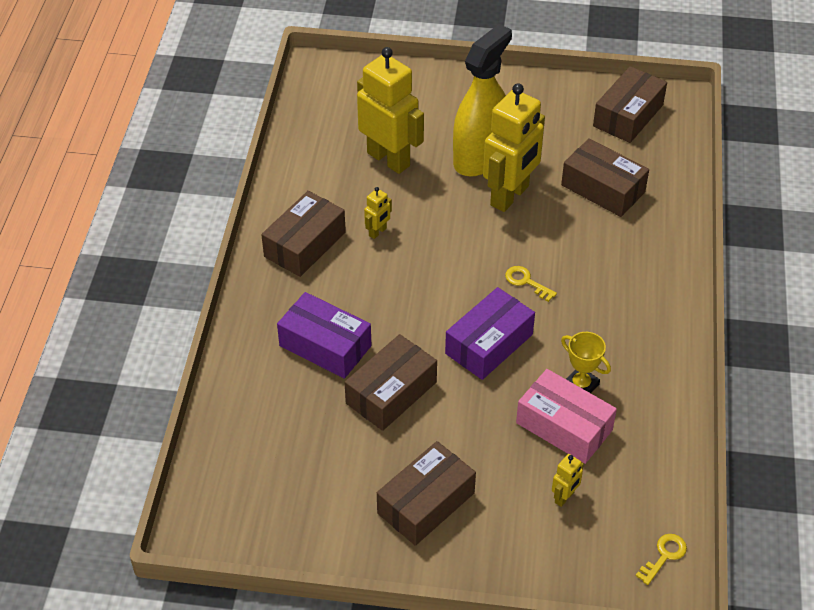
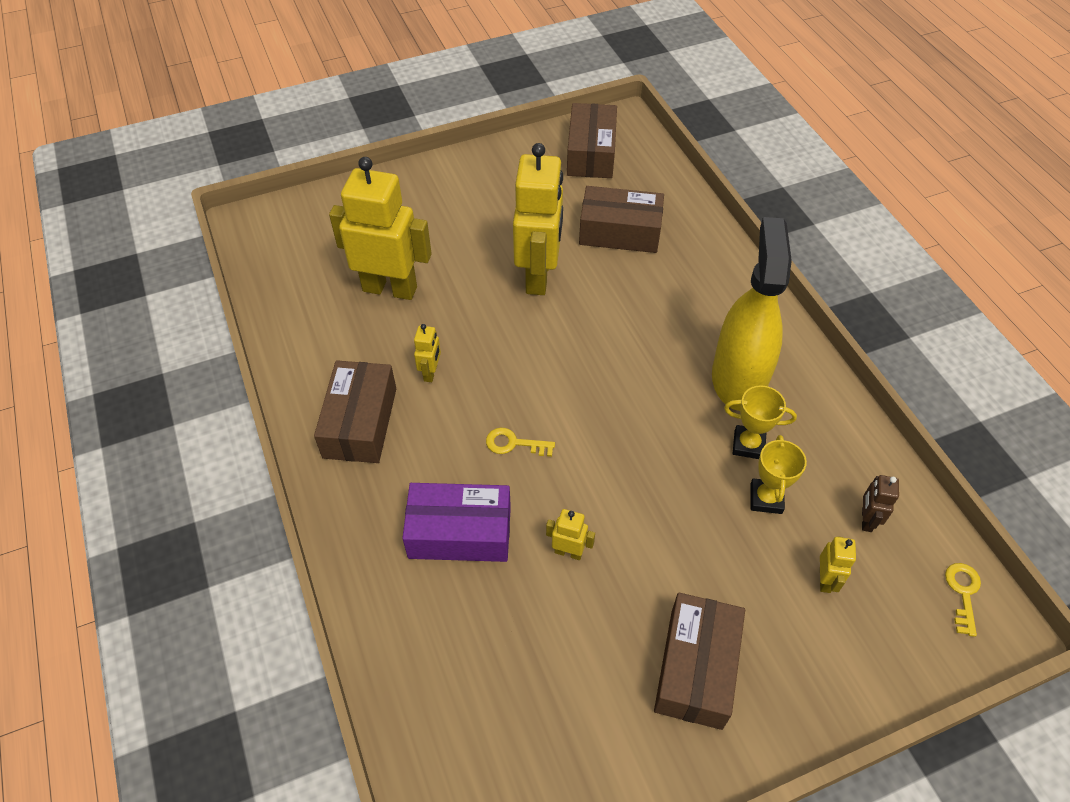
camera: 30 degrees left, 5 degrees up
brown box [345,334,437,431] -> yellow robot [546,509,595,560]
purple box [445,287,535,380] -> none
yellow spray bottle [453,24,512,177] -> yellow spray bottle moved to [712,217,792,411]
yellow key [505,266,557,302] -> yellow key moved to [486,428,555,457]
pink box [516,369,617,464] -> yellow trophy [750,435,807,514]
none -> brown robot [862,475,899,532]

